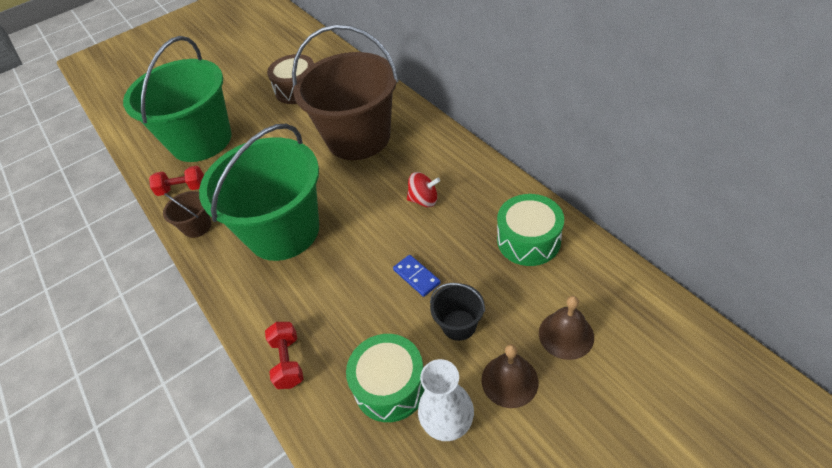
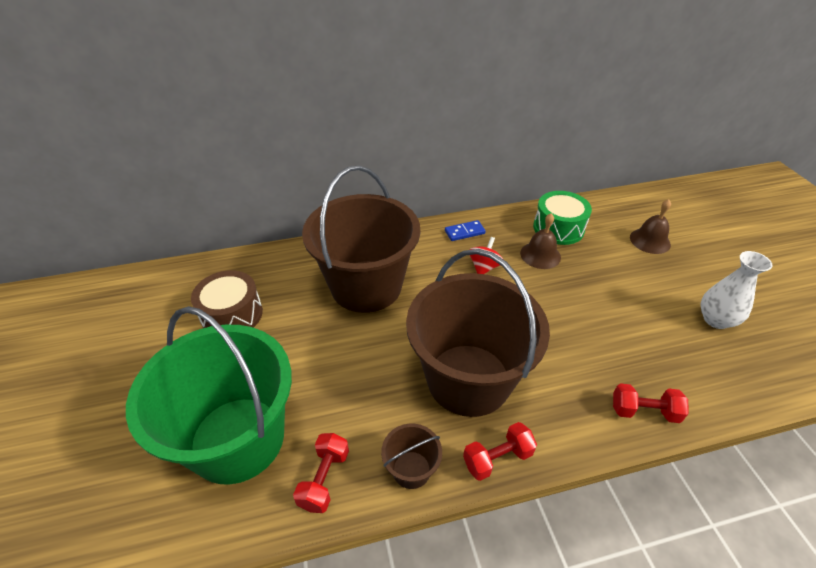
camera: 75 degrees left, 5 degrees down
green bucket [199,124,319,261] -> brown bucket [406,249,550,417]
green drum [346,334,425,422] -> none
blue domino [393,255,441,297] -> blue domino moved to [445,220,486,241]
black bucket [430,283,485,341] -> none
brown bell [481,344,539,408] -> brown bell moved to [520,213,561,269]
none -> red dumbbell [463,422,537,481]

